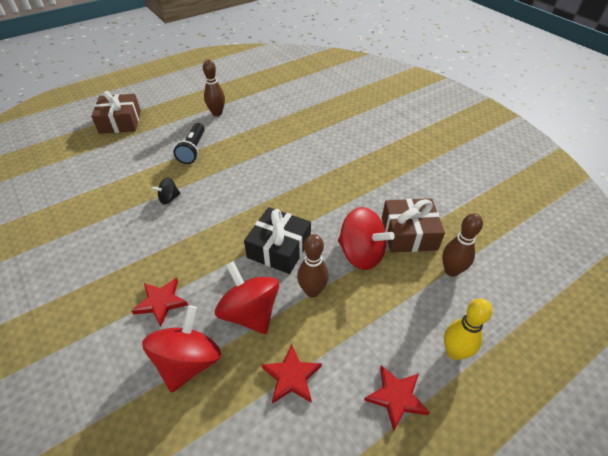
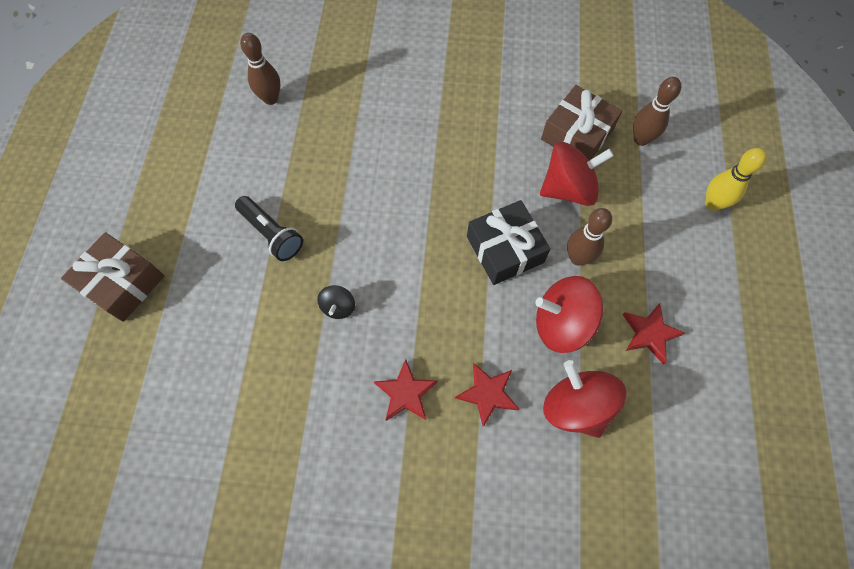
camera: 50 degrees left, 20 degrees up
brown bowling pin [203,60,225,116] -> brown bowling pin moved to [240,33,281,105]
red star [364,365,430,431] -> red star moved to [374,359,438,421]

